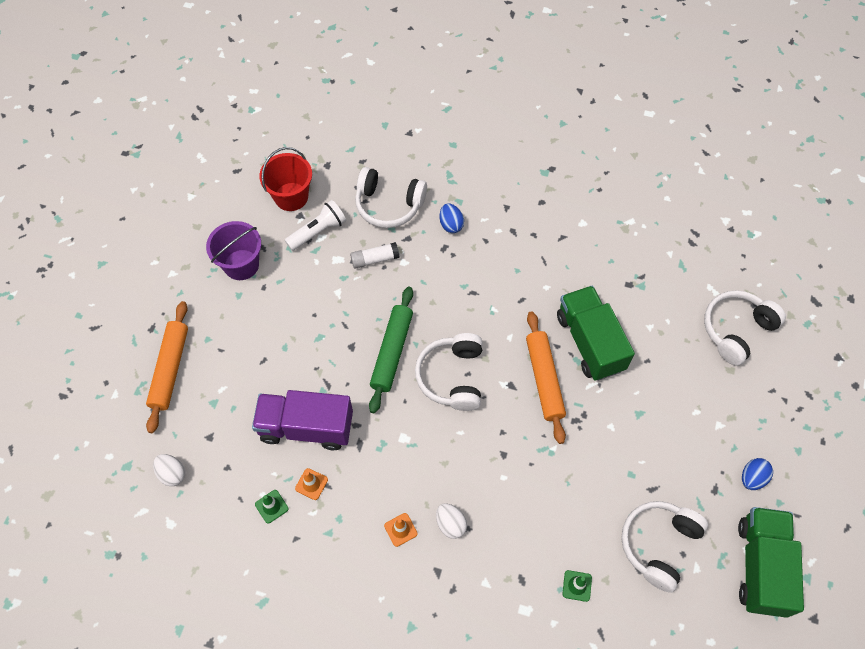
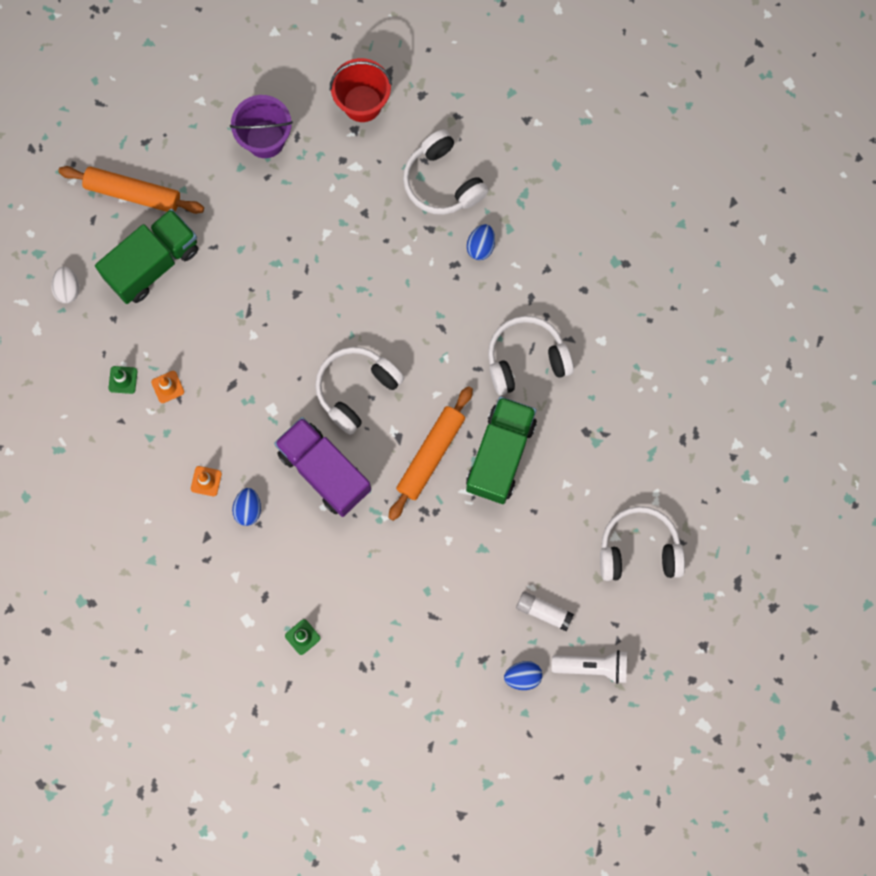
camera: 40 degrees right, 15 degrees up
orange rolling pin [146,301,188,433] -> orange rolling pin turned 60 degrees clockwise [58,166,204,214]
purple truck [252,390,353,450] -> purple truck moved to [274,417,371,517]
white flashlight [285,200,346,251] -> white flashlight moved to [552,650,627,684]
white glue stick [350,242,400,269] -> white glue stick moved to [516,591,574,631]
green rolling pin [369,287,413,413] -> none
white egg [436,503,467,539] -> blue egg [232,488,261,526]
white headphones [621,501,708,593] -> white headphones moved to [488,316,574,395]
green truck [738,507,804,618] -> green truck moved to [95,209,198,304]

